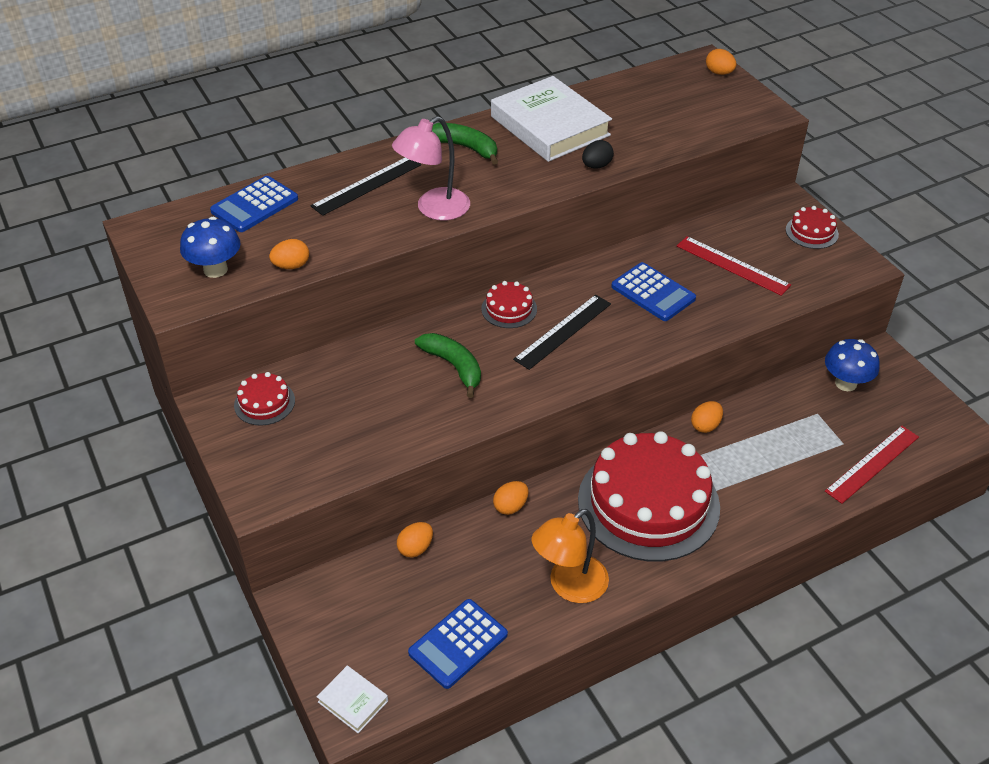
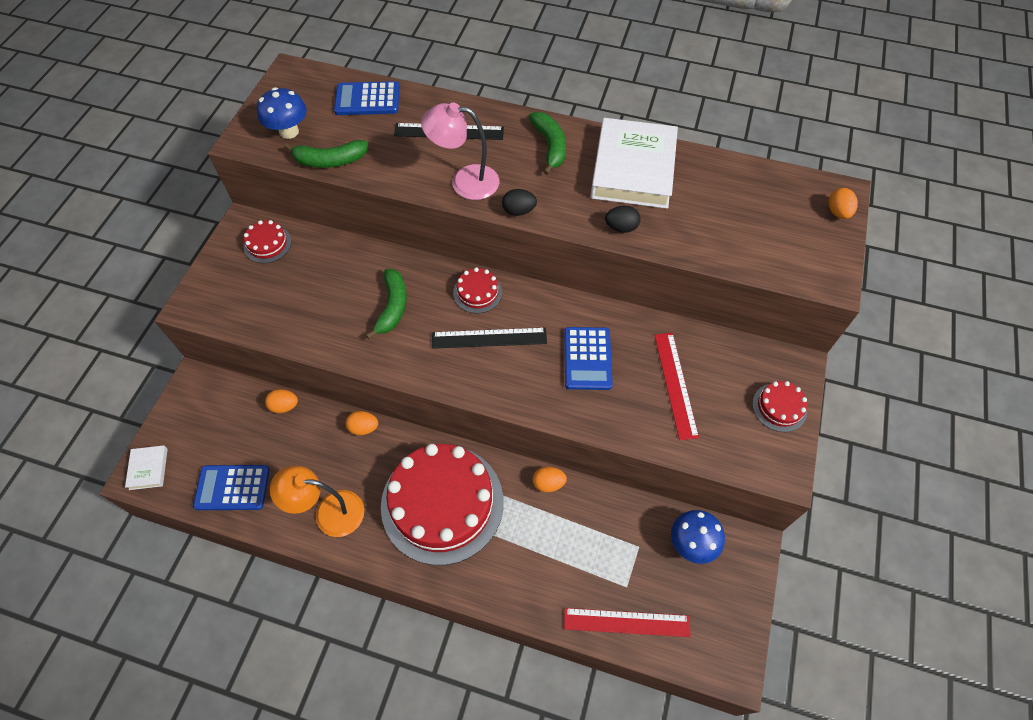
camera: 45 degrees right, 15 degrees up
orange egg [269,239,309,269] -> green banana [284,140,368,168]
none -> black egg [502,189,537,216]

